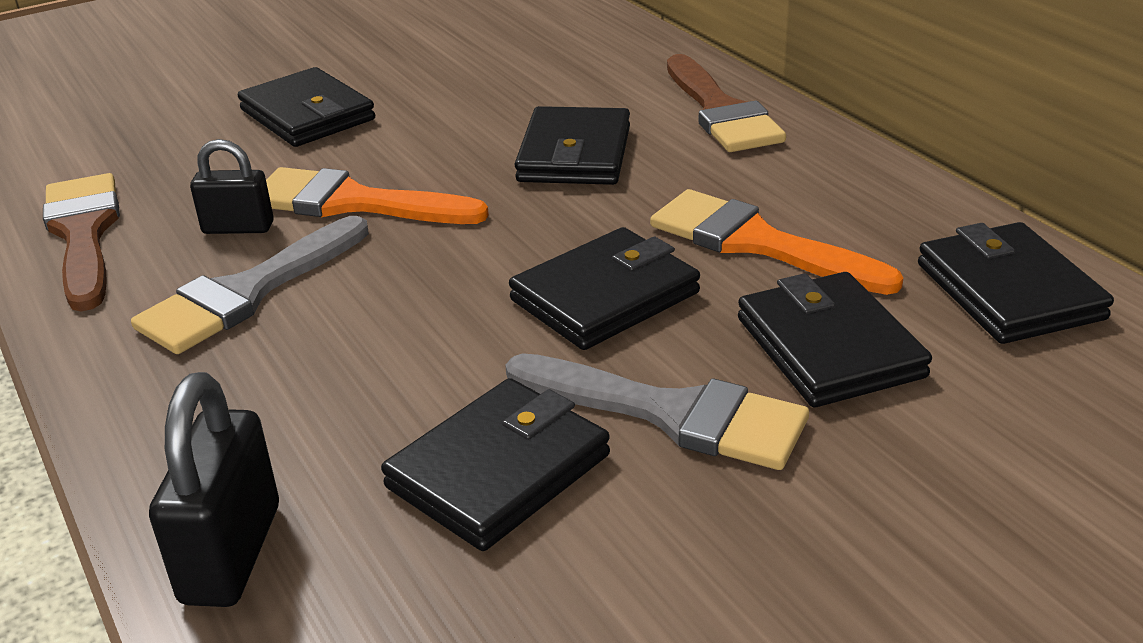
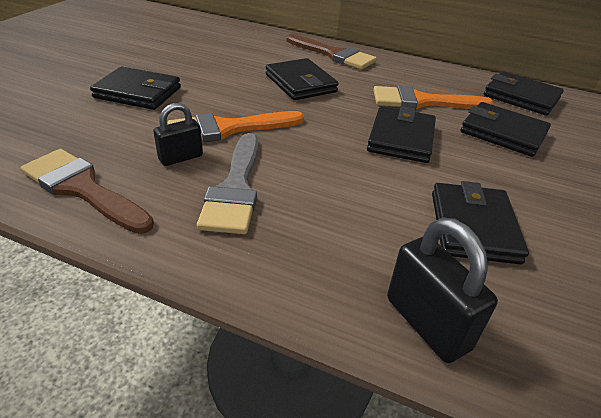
camera: 40 degrees left, 5 degrees up
grey brush [505,353,809,470] -> none

